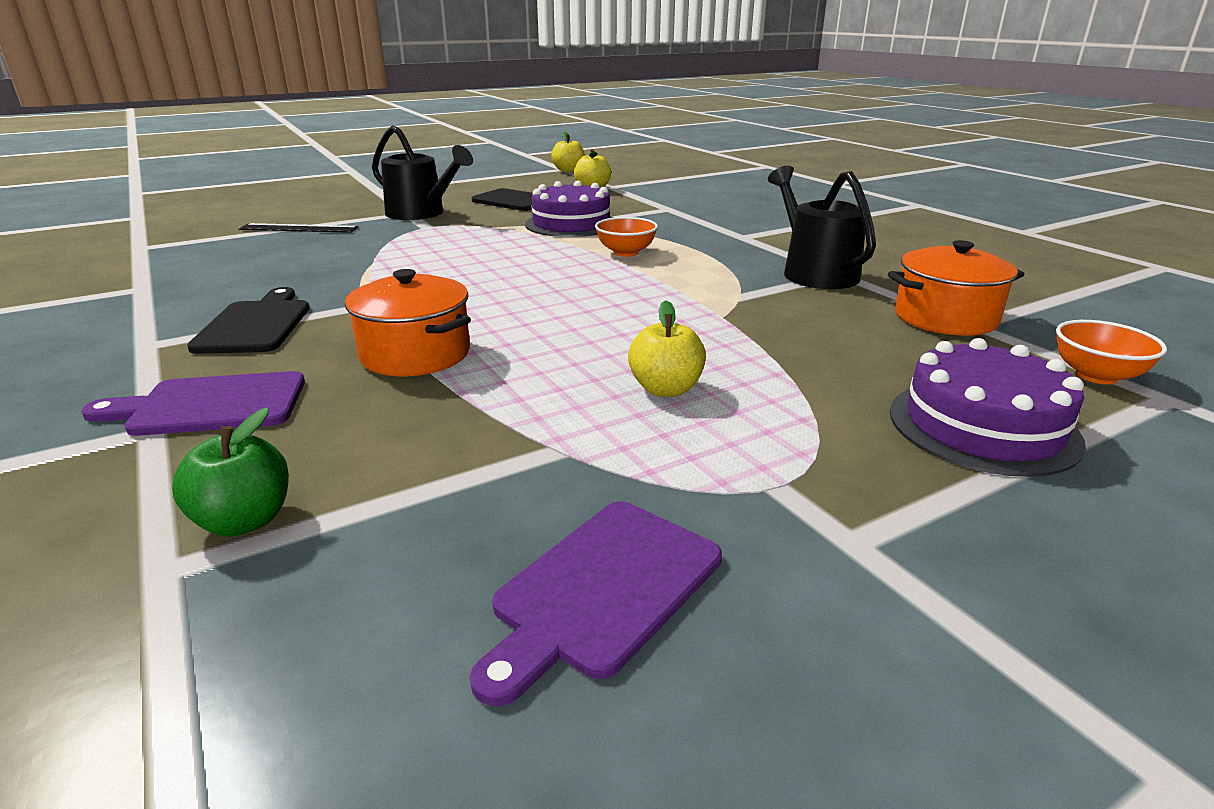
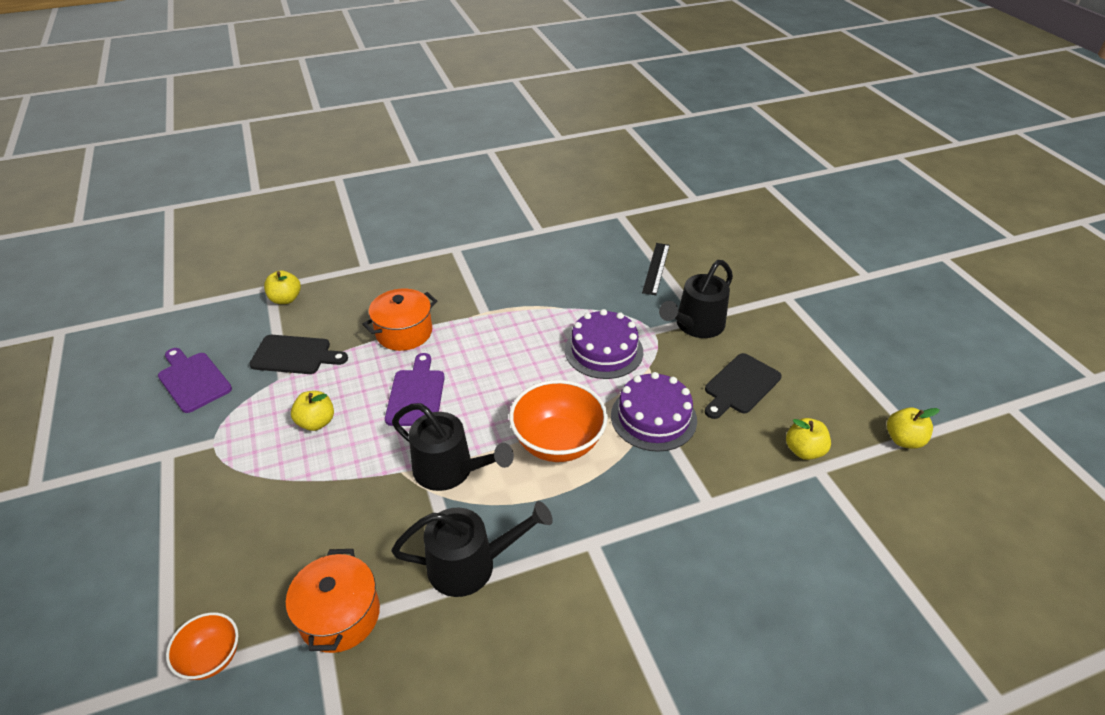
camera: 100 degrees right, 15 degrees up
purple cutting board [81,371,305,436] -> purple cutting board moved to [385,353,445,426]
green apple [172,407,289,536] -> yellow apple [264,270,301,304]
black cutting board [187,287,310,354] -> black cutting board moved to [249,335,348,374]
orange bowl [595,217,658,257] -> orange bowl [509,380,608,462], size x1.80
purple cake [890,338,1086,477] -> purple cake moved to [565,309,643,379]
none -> black watering can [392,403,514,491]

